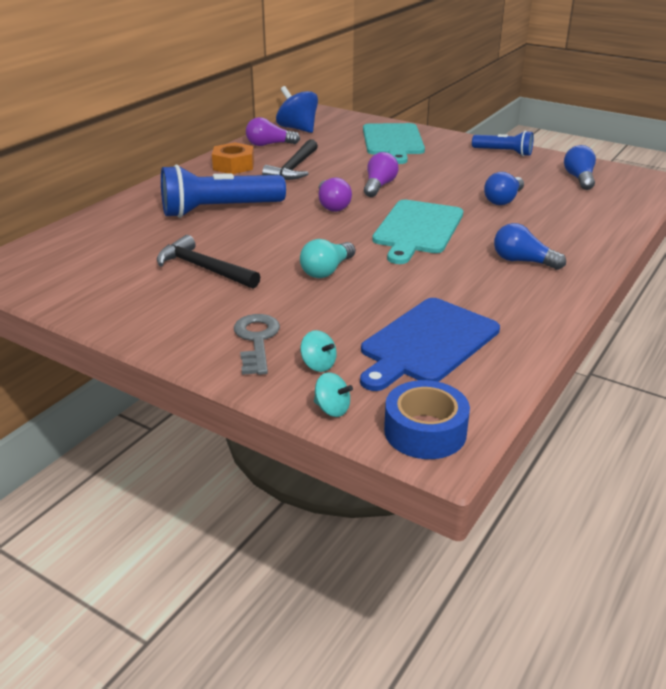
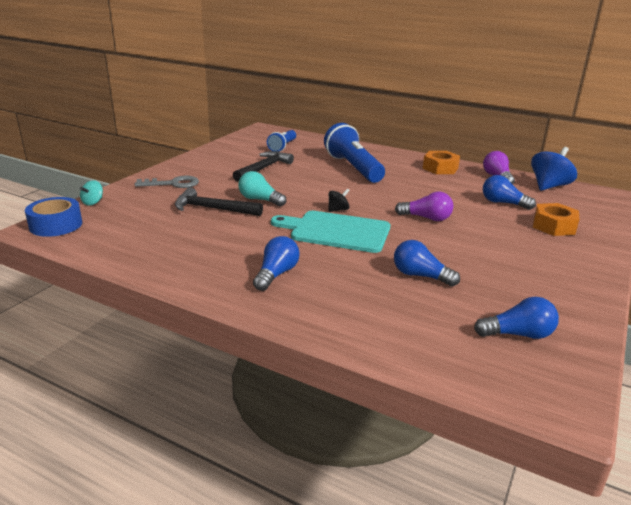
camera: 85 degrees right, 5 degrees down
black hammer [262,139,318,180] -> black hammer moved to [175,187,263,216]
turquoise spinning top [300,330,337,372] -> none
purple light bulb [319,178,352,212] -> none
blue cutting board [360,298,500,391] -> none
turquoise cutting board [363,123,425,164] -> orange nut [533,203,579,236]
blue flashlight [472,130,534,156] -> blue flashlight moved to [267,130,296,152]
none -> black spinning top [328,188,350,212]
none -> blue light bulb [483,175,536,210]

